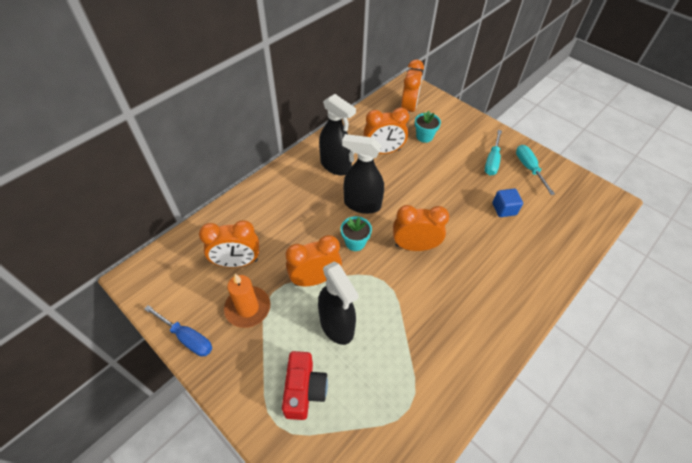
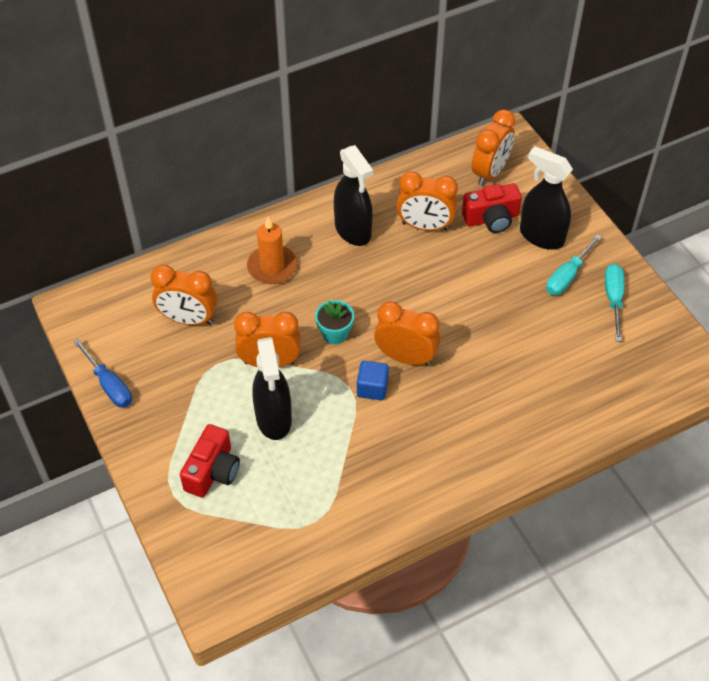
camera: 20 degrees right, 0 degrees up
orange candle [224,274,270,328] -> orange candle moved to [247,217,297,284]
black spray bottle [342,134,384,214] -> black spray bottle moved to [520,146,573,250]
turquoise flower pot [415,110,441,143] -> red camera [462,183,522,233]
blue cube [492,189,523,217] -> blue cube moved to [357,361,389,400]

